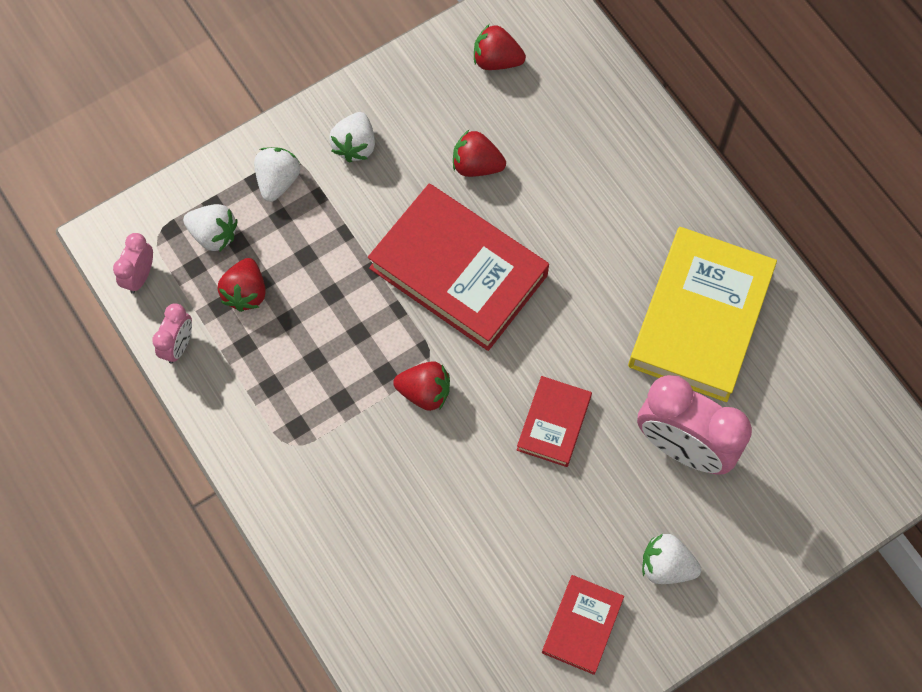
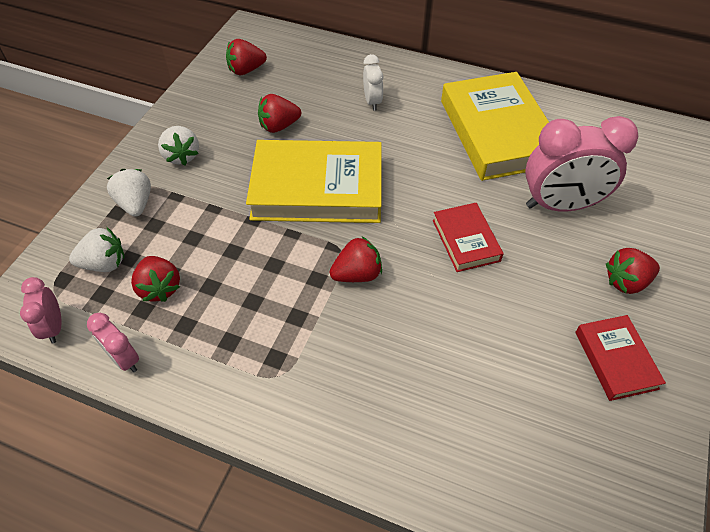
camera: 35 degrees left, 15 degrees down
pink clock [152,303,192,364] -> pink clock turned 150 degrees clockwise [87,313,139,372]
red book [368,184,549,351] -> yellow book [246,140,382,223]
white strawberry [642,534,701,584] -> red strawberry [606,248,660,294]
none -> white clock [363,54,383,111]

